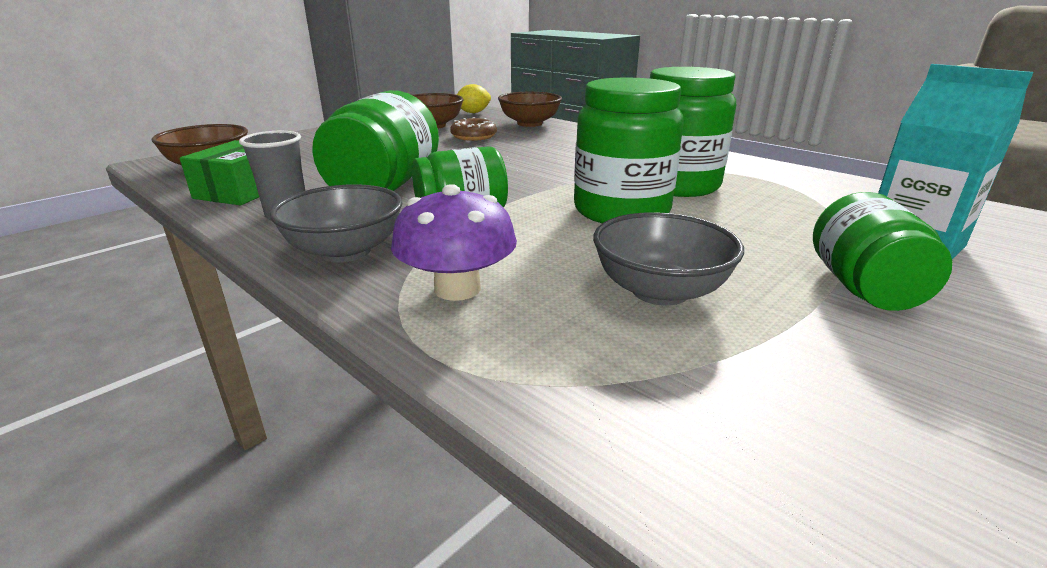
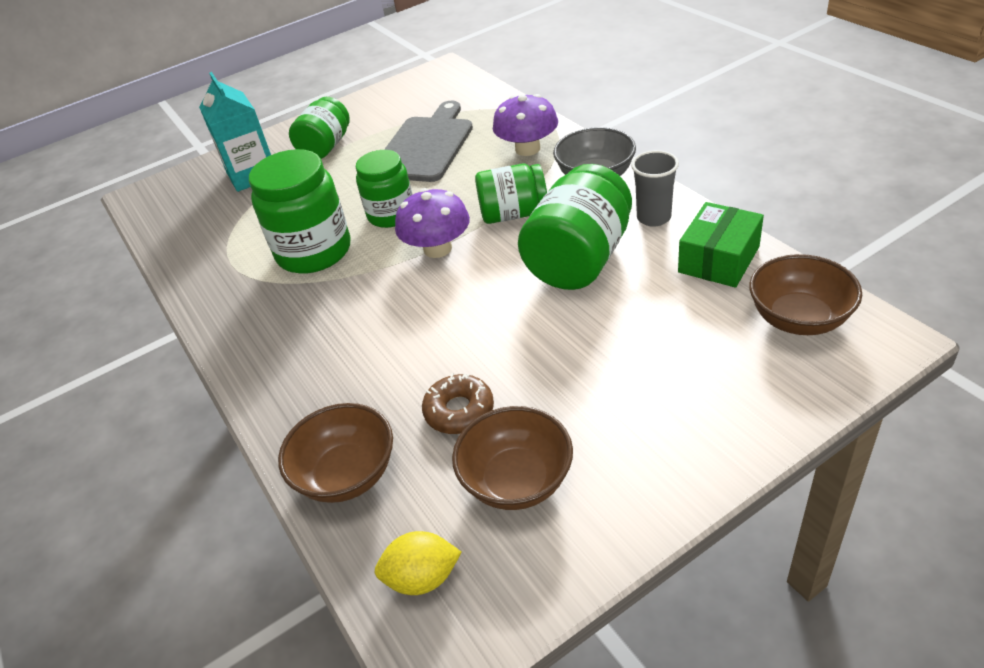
camera: 160 degrees left, 15 degrees up
green jar [574,78,684,223] -> green jar [356,150,413,228], size x0.66
grey bowl [593,212,744,306] -> grey cutting board [384,101,473,182]
none -> purple mushroom [395,188,470,258]

